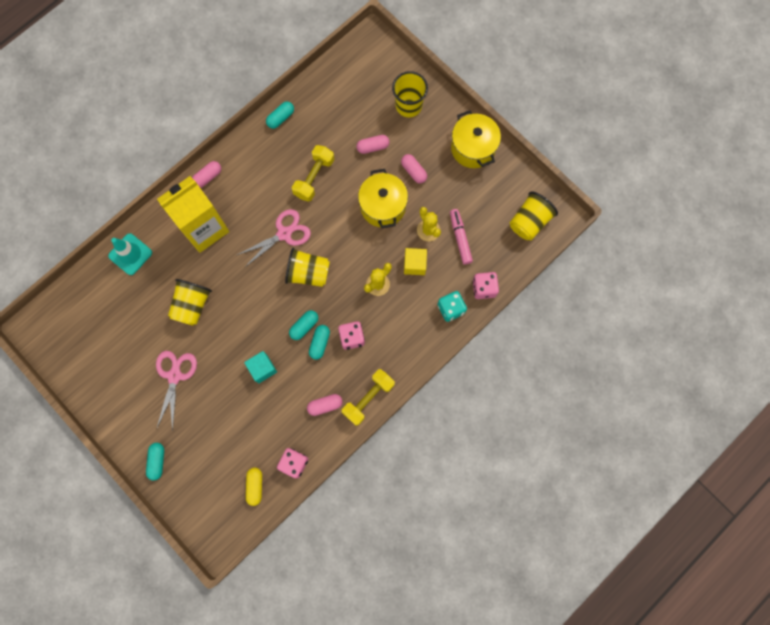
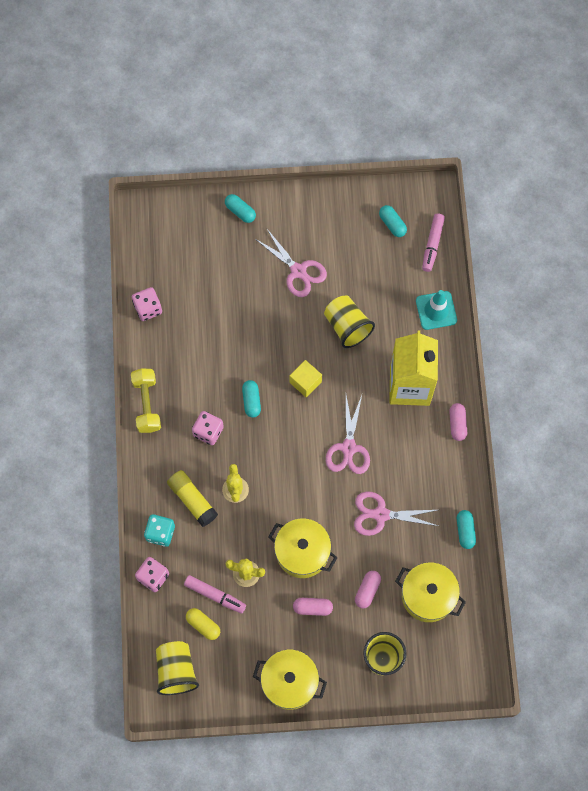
camera: 130 degrees right, 5 degrees down
turquoise cube [244,351,277,383] -> none
yellow capsule [246,467,262,506] -> yellow capsule moved to [186,608,220,640]
yellow cup [285,248,330,287] -> none
yellow dumbbell [292,145,335,202] -> pink scissors [354,492,438,536]
pink capsule [307,394,342,416] -> none
turquoise capsule [309,325,330,360] -> turquoise capsule moved to [379,205,407,237]
yellow cube [404,248,427,275] -> yellow cube moved to [290,360,322,397]
none -> yellow glue stick [167,470,218,527]
none -> yellow pot [395,562,466,622]
none -> pink marker [422,214,445,272]

